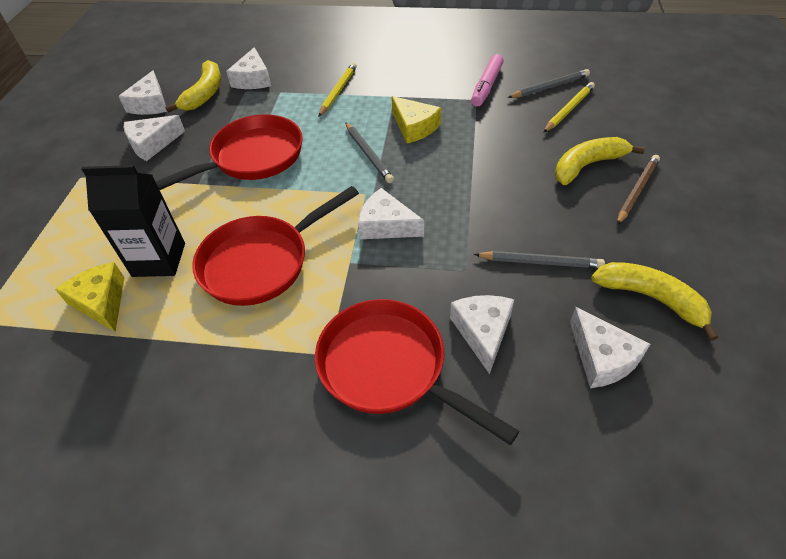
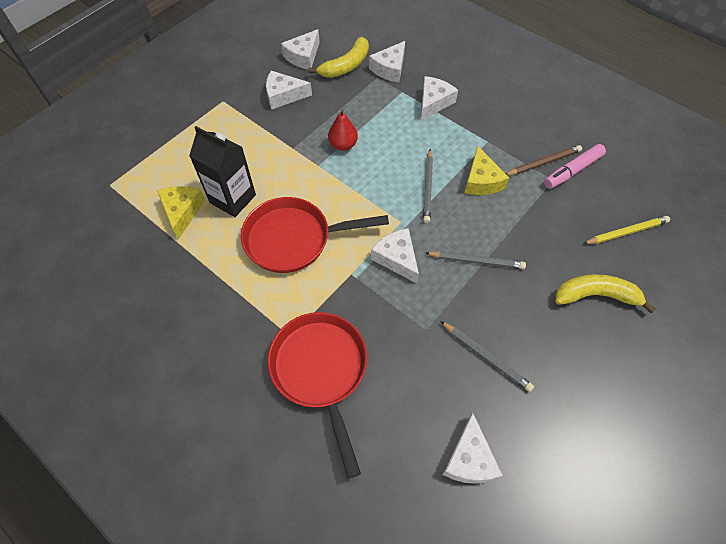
camera: 30 degrees right, 10 degrees up
red pan [156,114,303,190] -> red pear [328,109,358,151]
yellow pencil [318,63,357,117] -> none
white cheese [450,295,514,374] -> white cheese moved to [421,76,458,120]
grey pencil [507,69,590,98] -> grey pencil moved to [425,251,526,269]
yellow banana [591,262,719,341] -> none
brown pencil [617,155,660,225] -> brown pencil moved to [506,145,582,176]

